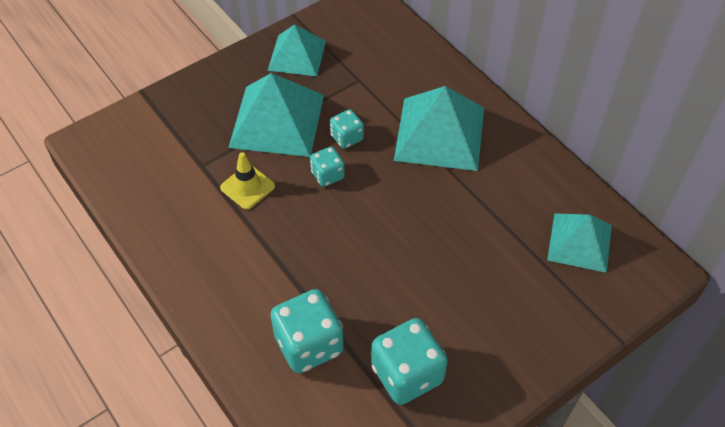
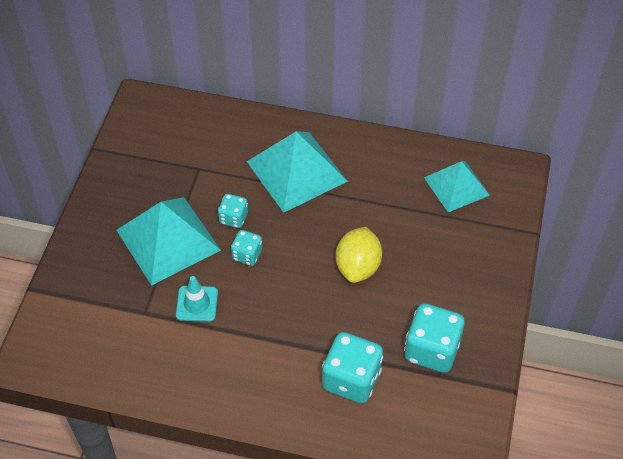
camera: 40 degrees left, 0 degrees up
yellow traffic cone [220,152,275,210] -> turquoise traffic cone [176,276,218,322]
turquoise pyramid [268,24,326,76] -> none
none -> yellow lemon [336,227,382,283]

